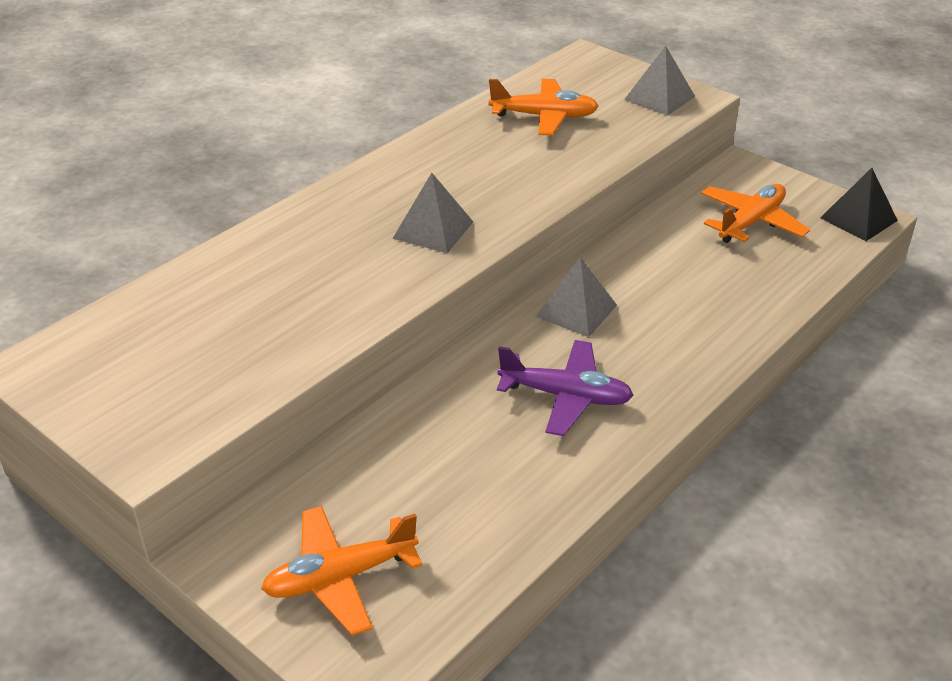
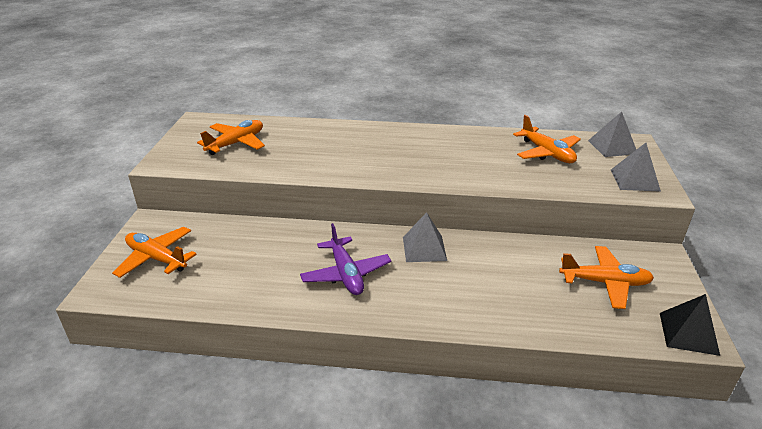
camera: 55 degrees right, 5 degrees down
grey pyramid [392,173,473,253] -> grey pyramid moved to [588,111,636,157]
none -> orange plane [197,120,265,155]

